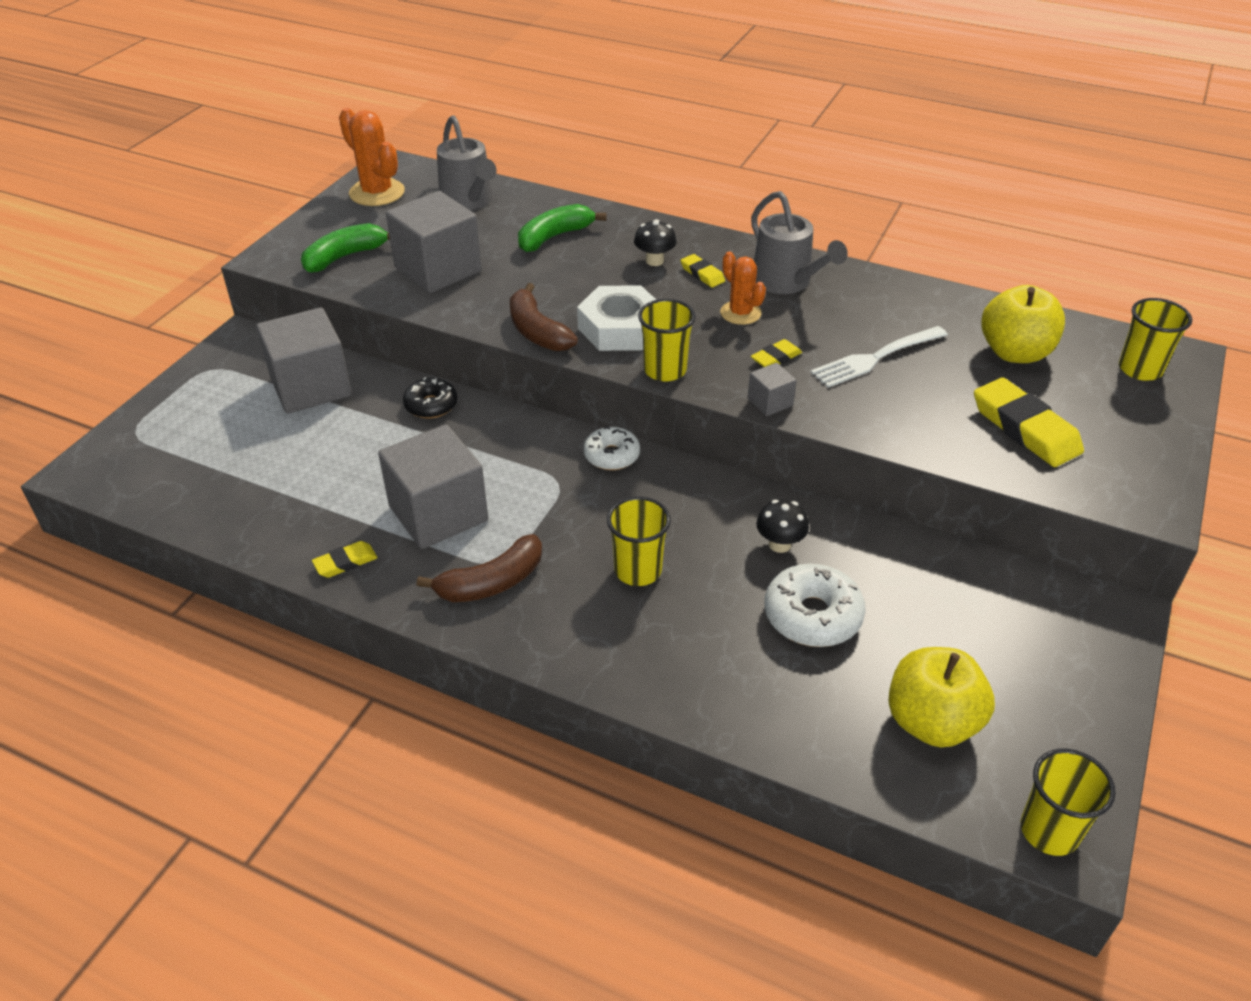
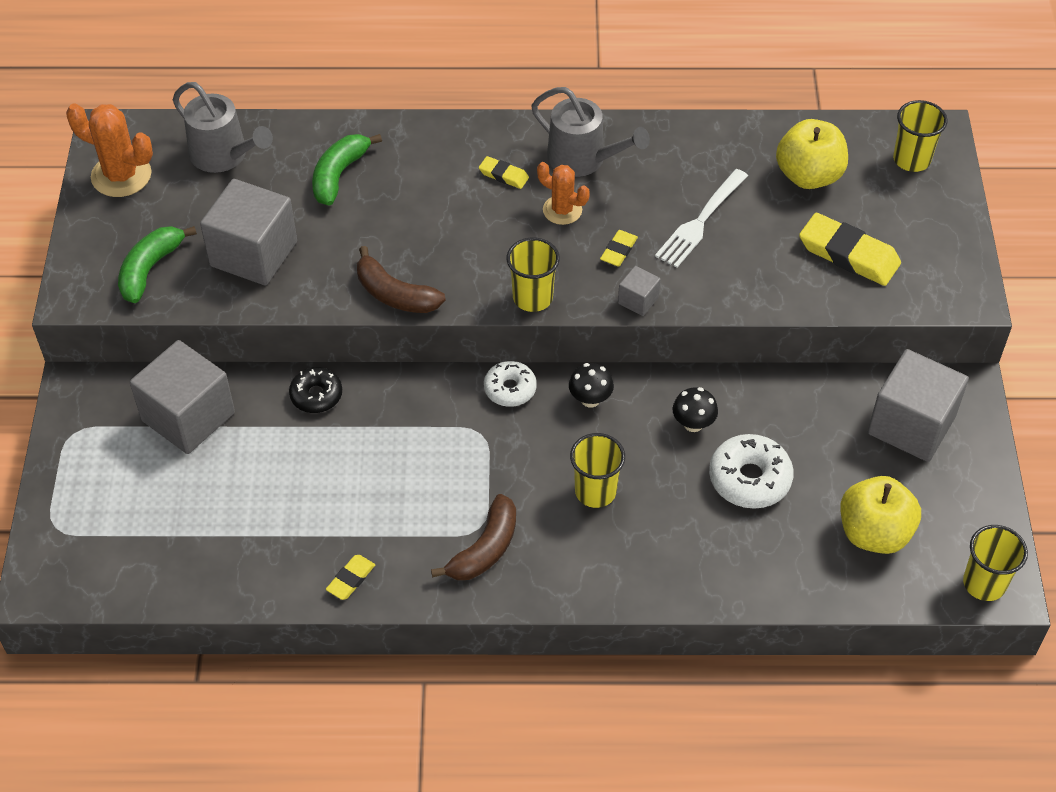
camera: 25 degrees left, 10 degrees up
grey cube [378,424,488,549] -> grey cube moved to [868,349,969,462]
white nut [577,285,656,351] -> none
black mushroom [634,219,677,266] -> black mushroom moved to [569,363,614,408]

